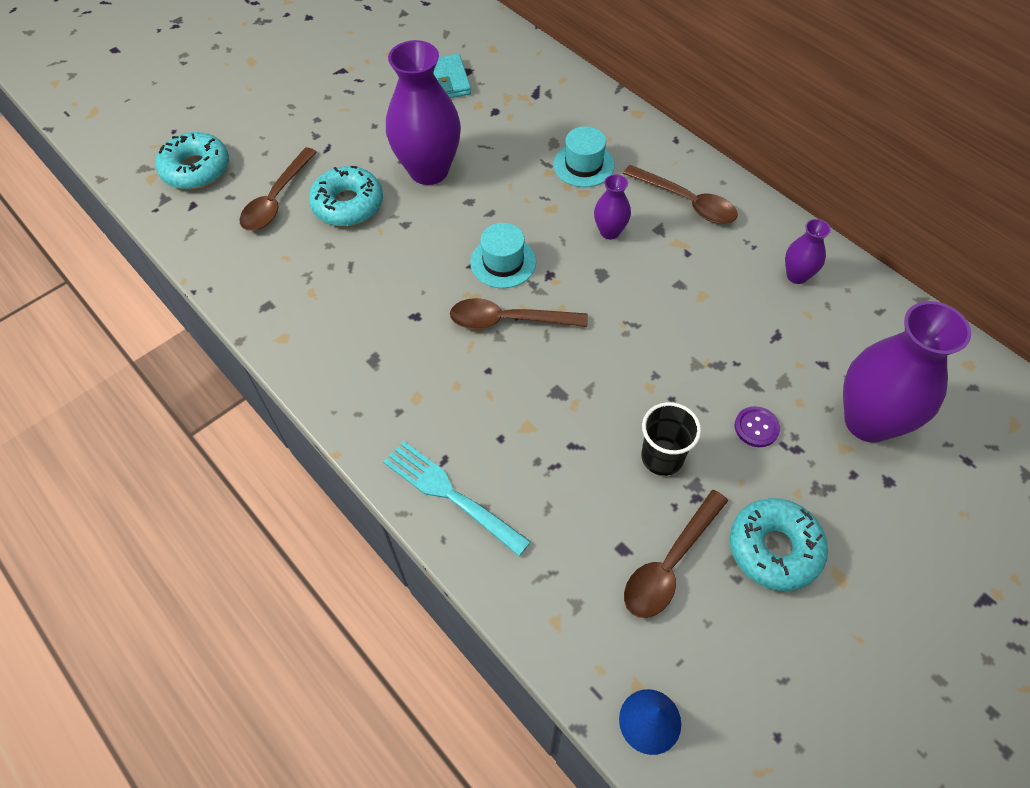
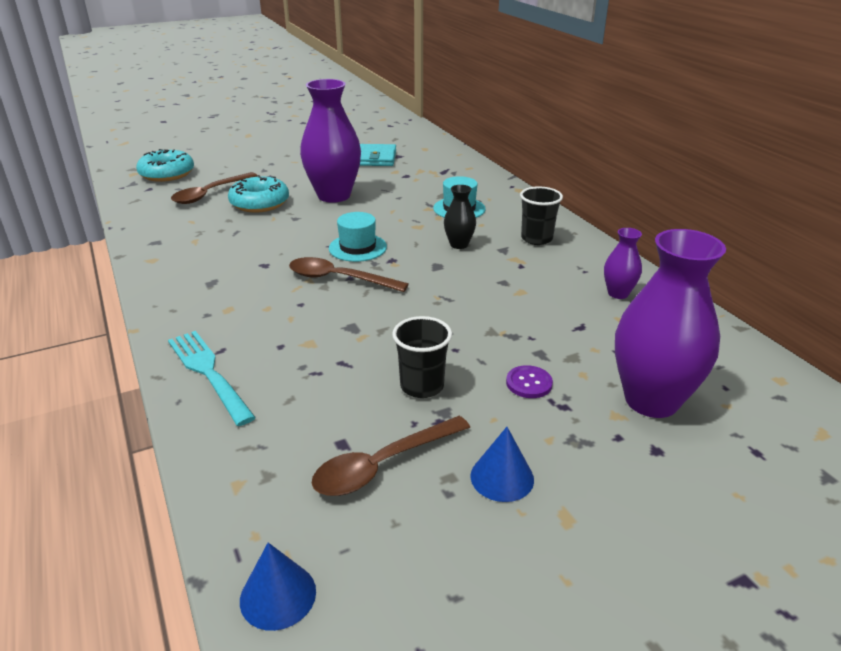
camera: 15 degrees right, 25 degrees down
purple vase [594,174,631,239] -> black vase [444,185,476,249]
brown spoon [623,165,738,224] -> black cup [520,186,563,245]
turquoise donut [730,498,828,591] -> blue cone [471,427,534,502]

